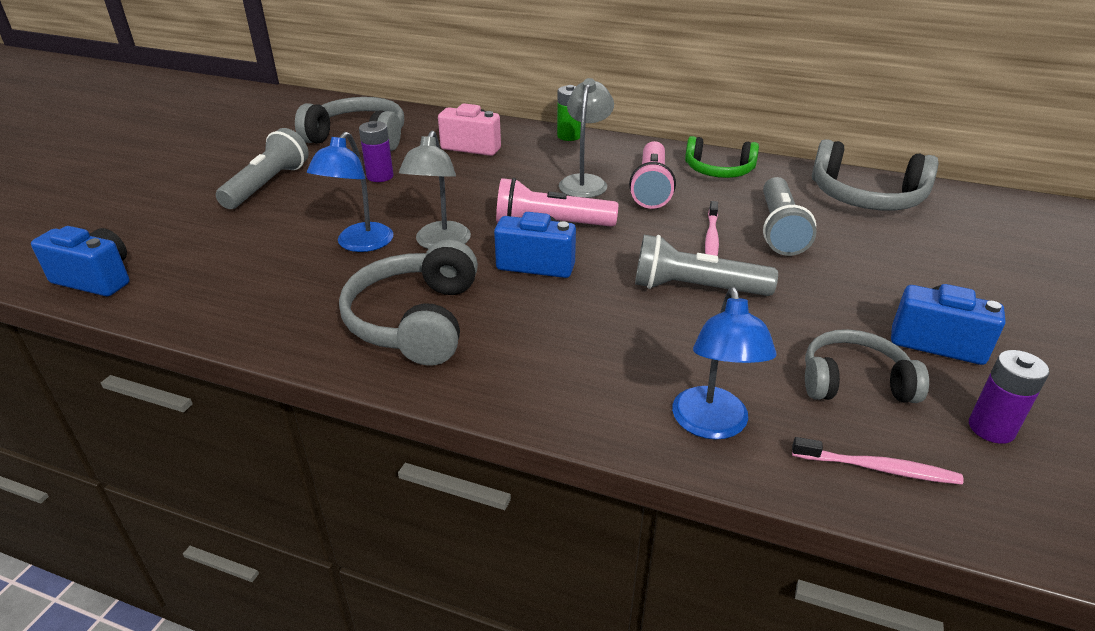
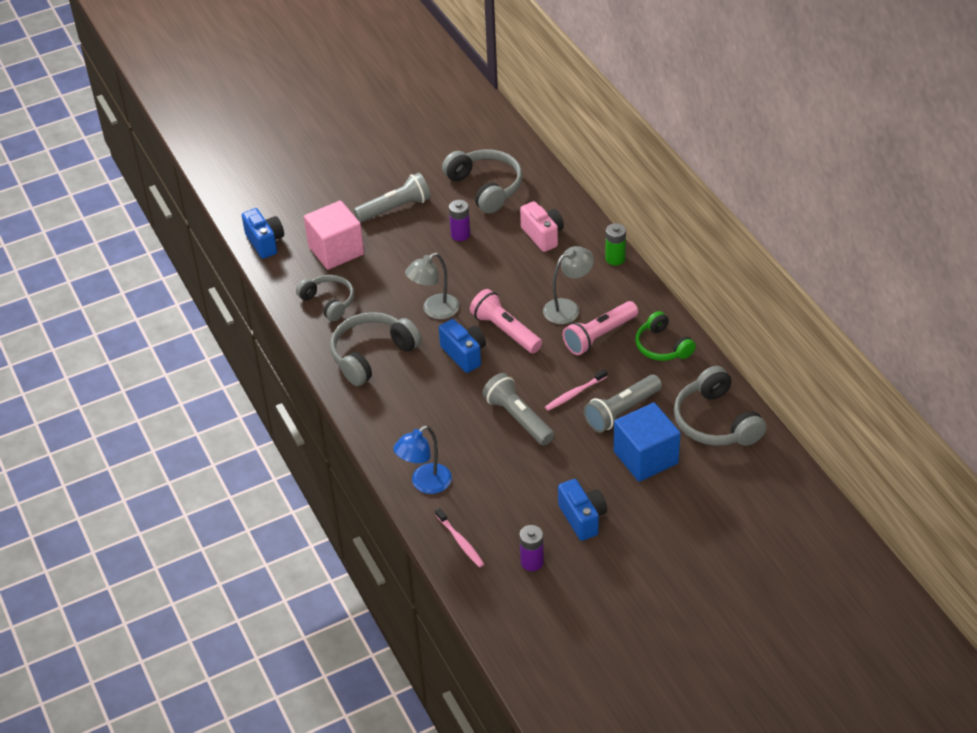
camera: 45 degrees right, 10 degrees up
blue lamp [307,132,393,252] -> none
grey headphones [805,329,929,403] -> grey headphones moved to [296,275,354,321]
none -> pink cube [304,200,364,270]
none -> blue cube [614,403,681,482]

